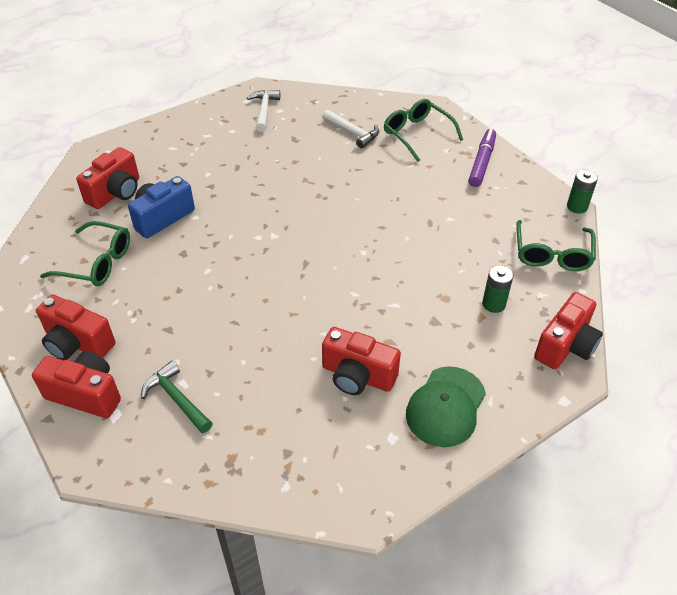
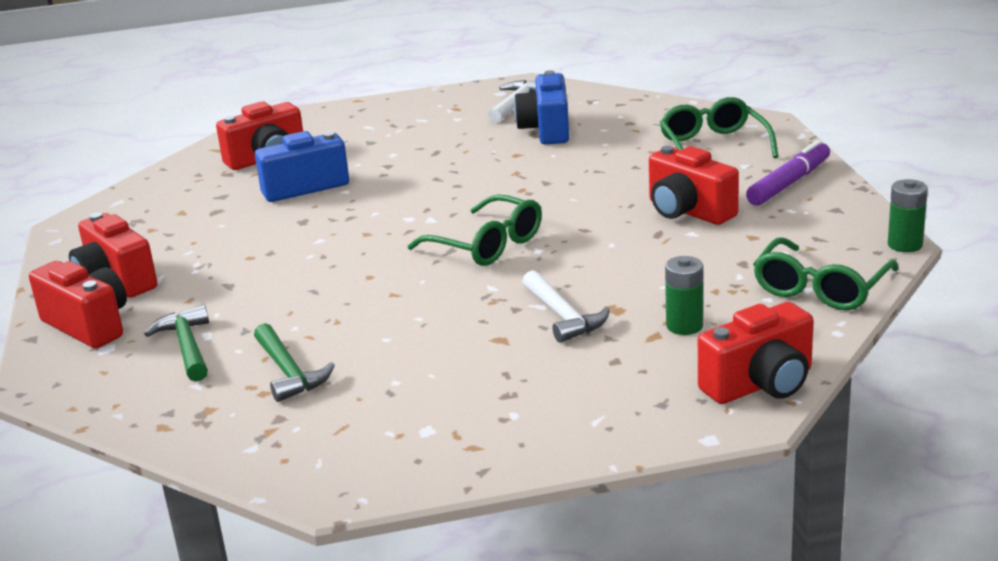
camera: 25 degrees right, 20 degrees down
green glasses [40,221,130,286] -> green glasses moved to [408,194,542,266]
red camera [322,327,401,395] -> red camera moved to [649,146,739,225]
white hammer [323,110,379,148] -> white hammer moved to [522,270,610,343]
green cap [406,366,486,447] -> none
none -> green hammer [254,323,335,402]
none -> blue camera [514,70,569,144]

